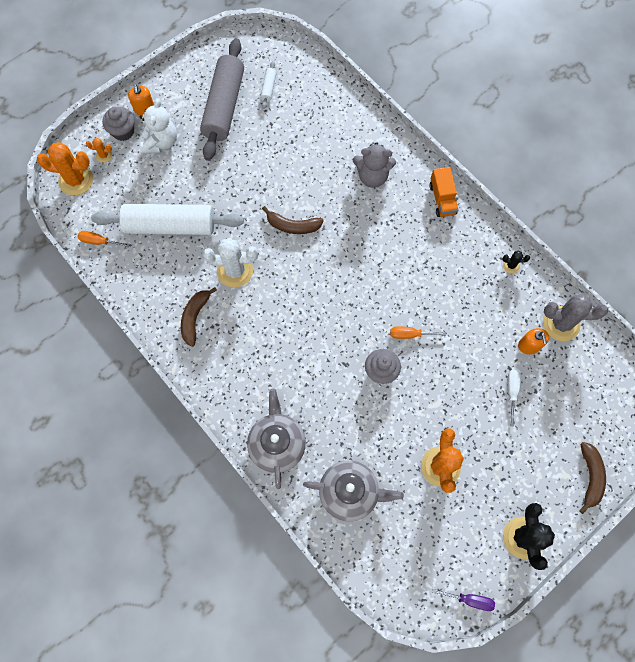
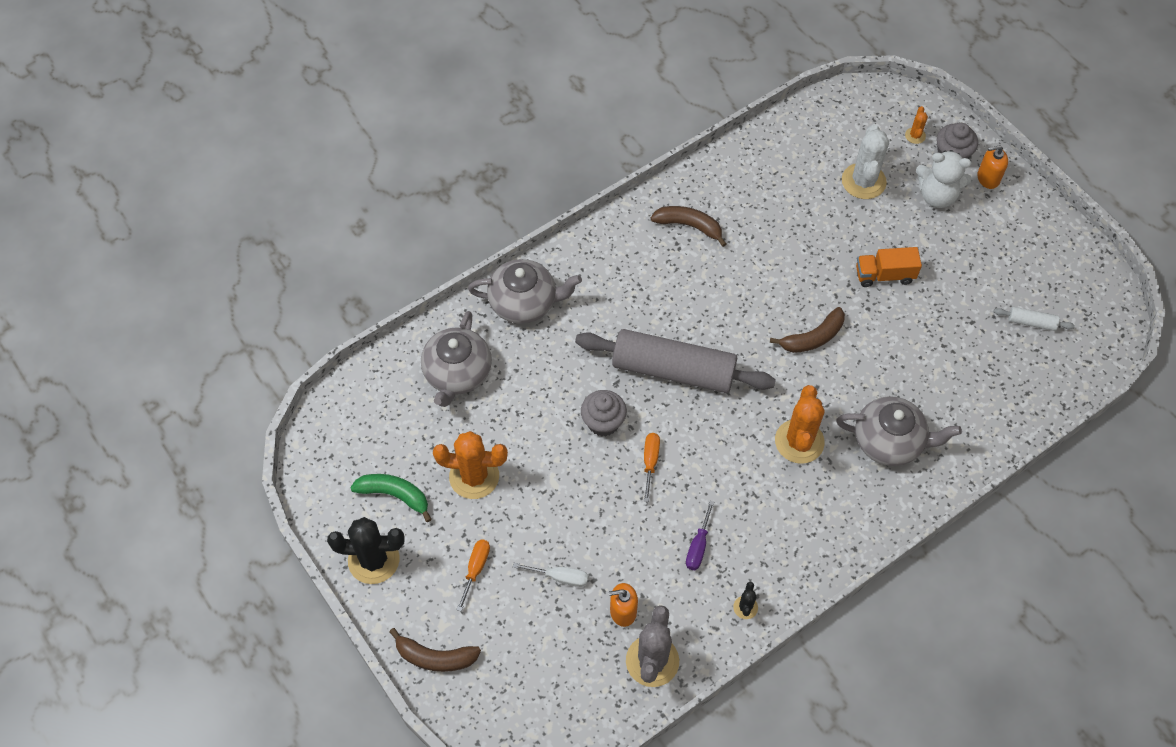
camera: 95 degrees right, 10 degrees down
orange cactus [37,142,93,195] -> orange cactus moved to [775,385,825,464]
orange screwdriver [78,231,130,247] -> orange screwdriver moved to [457,539,490,611]
white rolling pin [91,204,244,235] -> none
grey rolling pin [200,38,244,161] -> grey rolling pin moved to [575,329,776,393]
white cactus [203,238,258,287] -> white cactus moved to [842,124,889,199]
brown banana [262,206,324,234] -> brown banana turned 135 degrees counterclockwise [770,307,845,353]
grey teddy bear [353,142,396,188] -> grey teapot [836,396,962,466]
orange truck [429,167,458,217] -> orange truck moved to [856,247,922,287]
purple screwdriver [432,589,495,611] -> purple screwdriver moved to [686,501,714,570]
none -> green banana [350,474,432,522]

